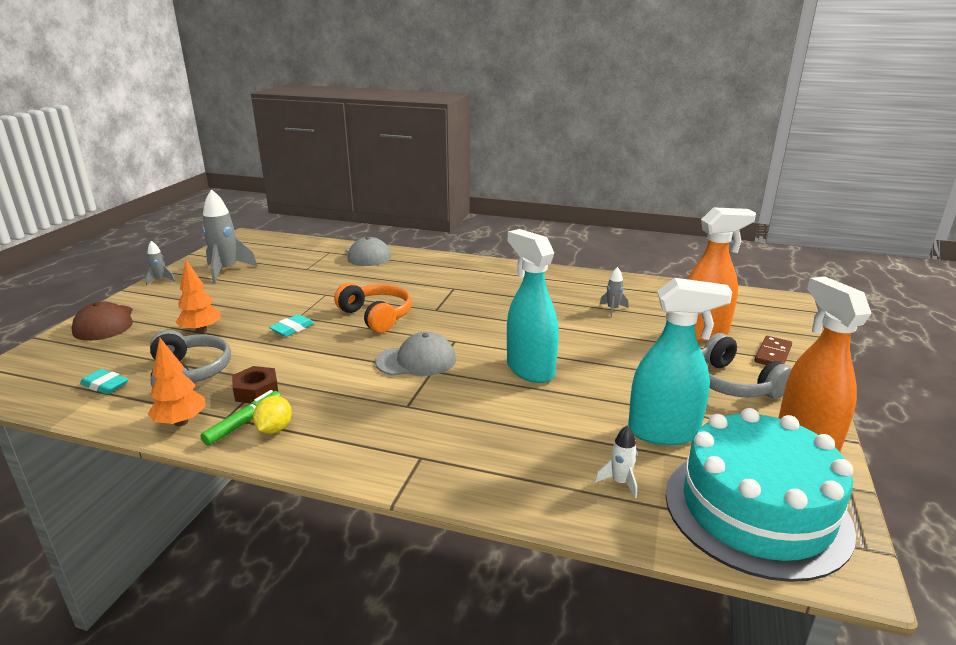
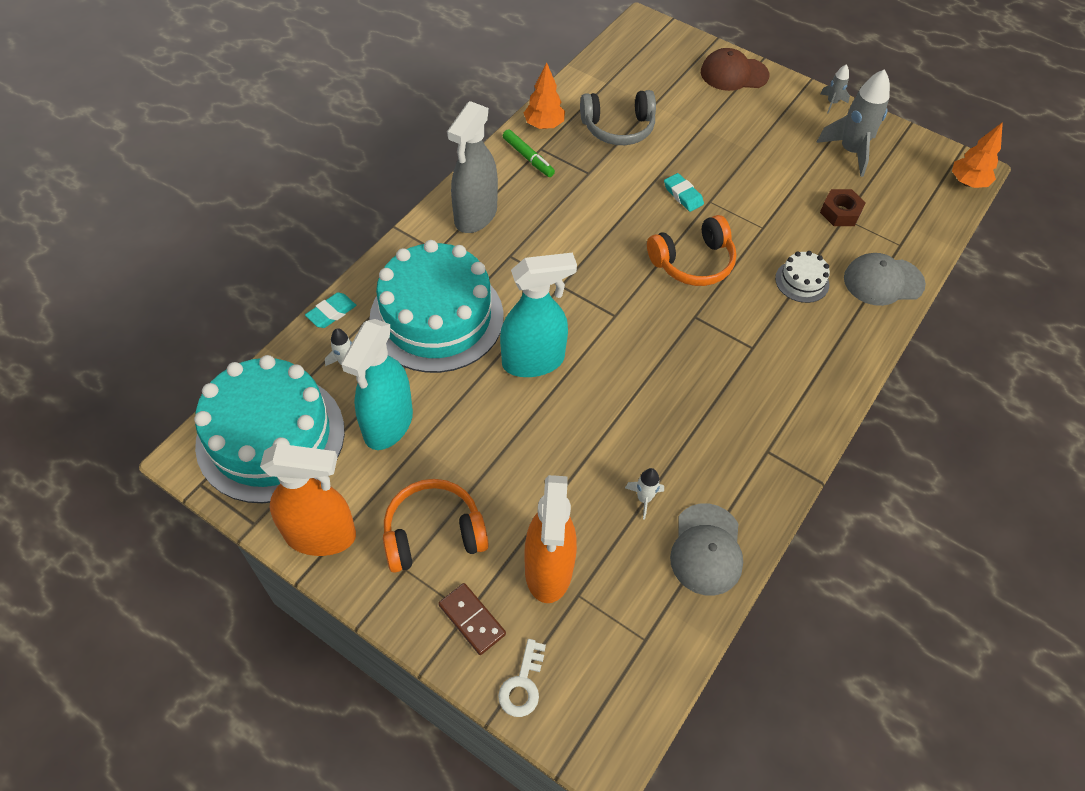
camera: 105 degrees right, 30 degrees up
turquoise eraser [80,369,128,394] -> turquoise eraser moved to [305,292,356,328]
orange tree [175,260,221,334] -> orange tree moved to [952,122,1003,188]
brown nut [232,366,278,403] -> brown nut moved to [820,189,866,226]
yellow lemon [253,396,292,434] -> none
grey cap [375,332,456,376] -> grey cap moved to [670,503,743,596]
grey rocket [599,267,628,317] -> white rocket [625,468,664,519]
grey headphones [701,333,792,399] -> orange headphones [383,479,489,573]
none -> turquoise cake [369,240,503,373]
none -> grey spray bottle [447,101,498,233]
none -> white key [498,639,546,717]
none -> white cake [775,251,830,303]

